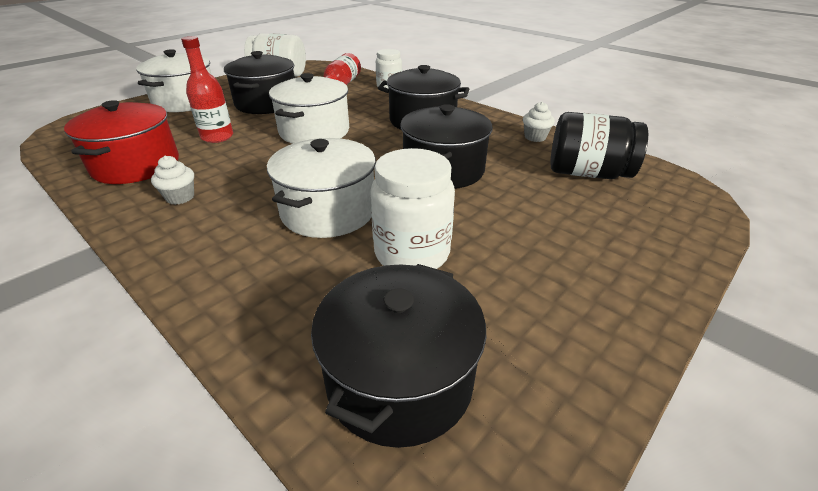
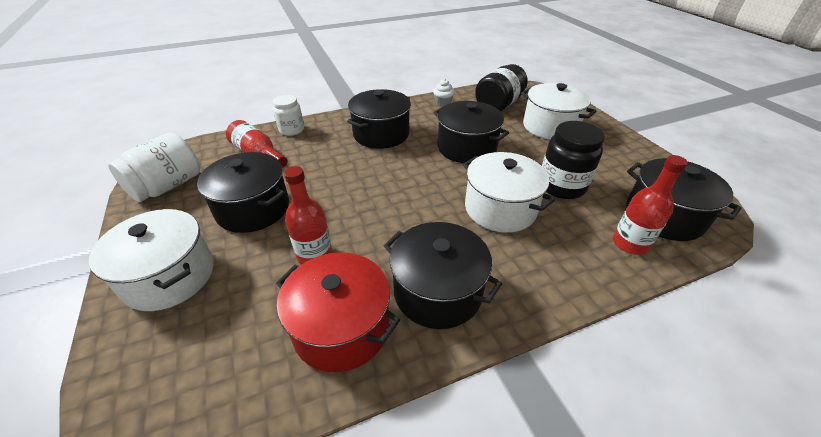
camera: 65 degrees left, 5 degrees up
white cupcake [151,155,194,205] -> black pot [384,222,502,329]
white pot [269,73,349,144] -> white pot moved to [521,83,597,140]
white jar [371,148,455,269] -> black jar [542,121,605,199]
none -> red bottle [613,155,688,255]

